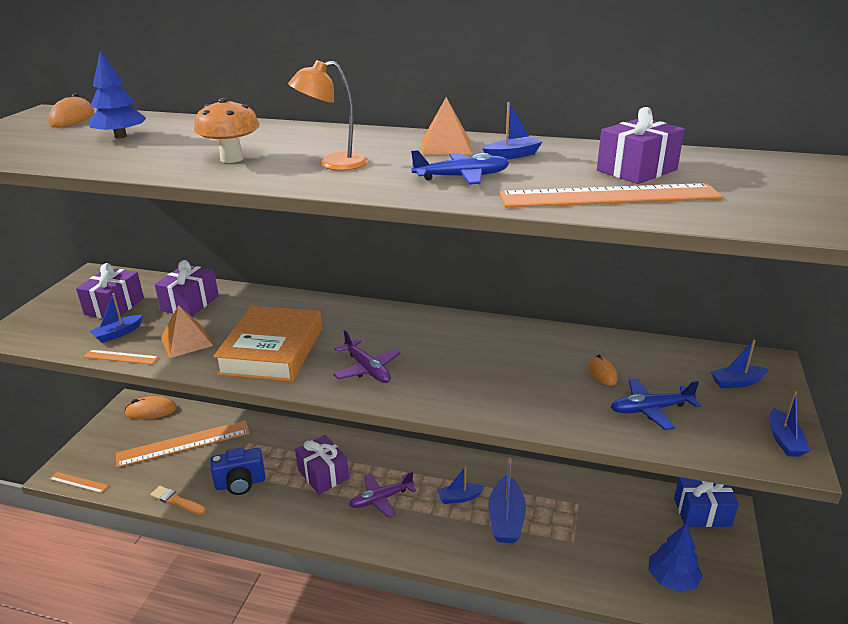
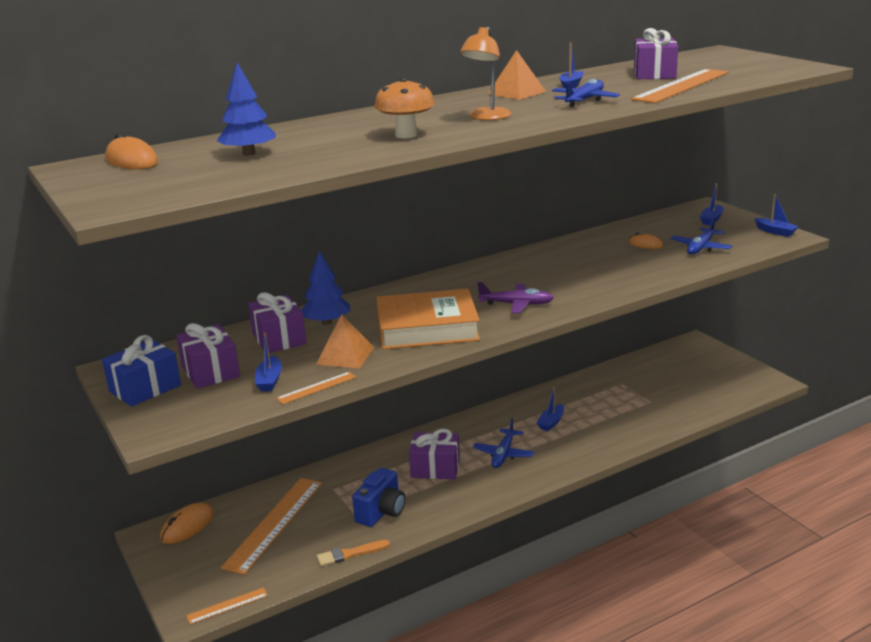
camera: 45 degrees left, 5 degrees down
orange book [213,306,322,382] -> orange book turned 60 degrees counterclockwise [376,289,480,349]
purple plane [349,472,416,518] -> blue plane [473,418,534,468]
blue boat [488,458,526,543] -> none
blue tree [648,524,703,592] -> blue tree moved to [301,251,350,325]
blue gift [674,477,739,527] -> blue gift moved to [102,335,181,407]

